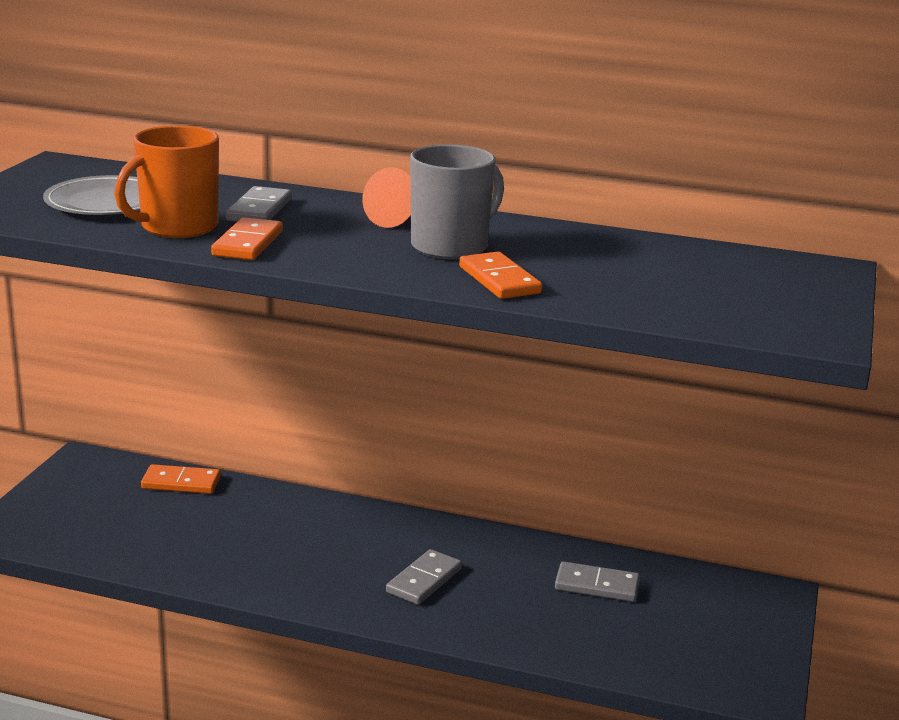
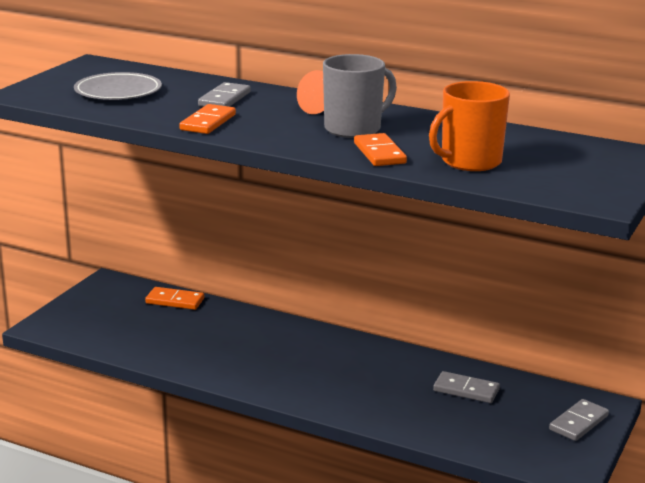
camera: 10 degrees right, 0 degrees up
orange mug [114,125,219,238] -> orange mug moved to [429,81,510,171]
grey domino [386,549,462,605] -> grey domino moved to [549,399,609,441]

